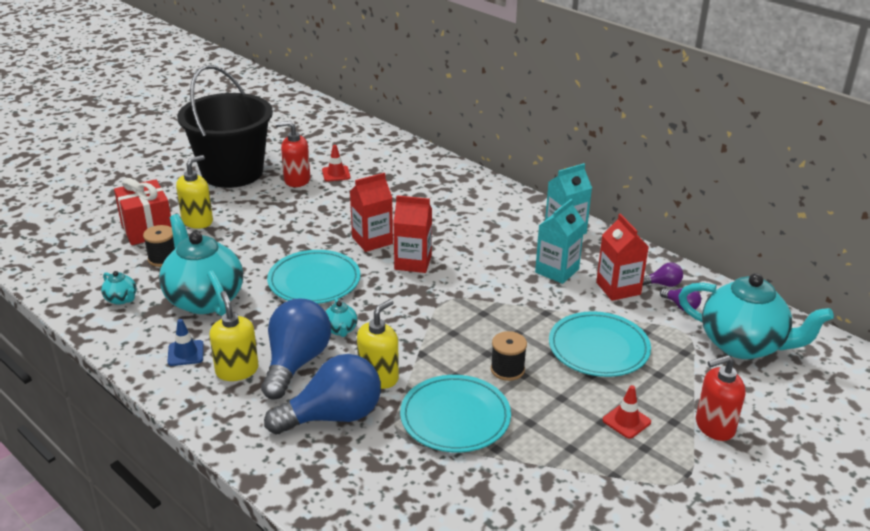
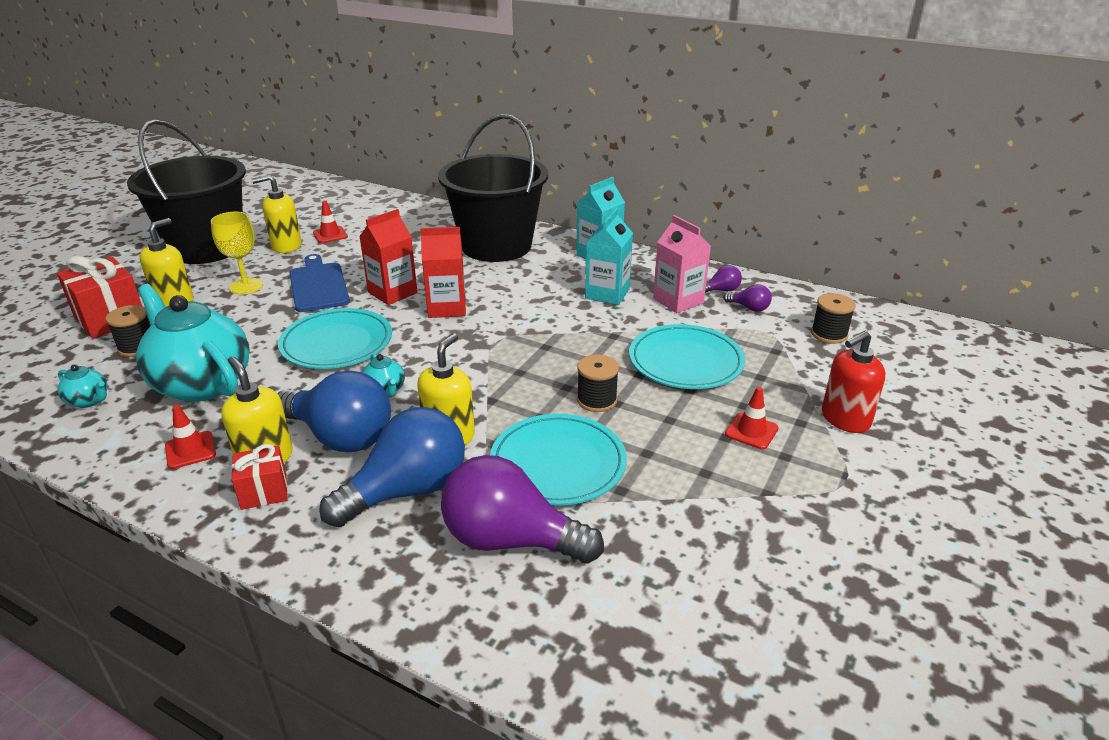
camera: 15 degrees left, 0 degrees up
blue traffic cone [167,319,204,366] -> red traffic cone [165,405,216,469]
blue light bulb [261,299,331,400] -> blue light bulb turned 120 degrees clockwise [278,370,391,452]
red soap dispenser [275,121,310,187] -> yellow soap dispenser [252,175,302,253]
red carton [596,214,649,301] -> pink carton [653,215,711,313]
turquoise teapot [678,273,834,359] -> black spool [811,293,856,344]
none -> yellow goblet [211,212,263,294]
none -> red gift [231,444,288,510]
none -> blue cutting board [289,254,350,312]
none -> black bucket [438,114,548,262]
none -> purple light bulb [441,455,604,564]

